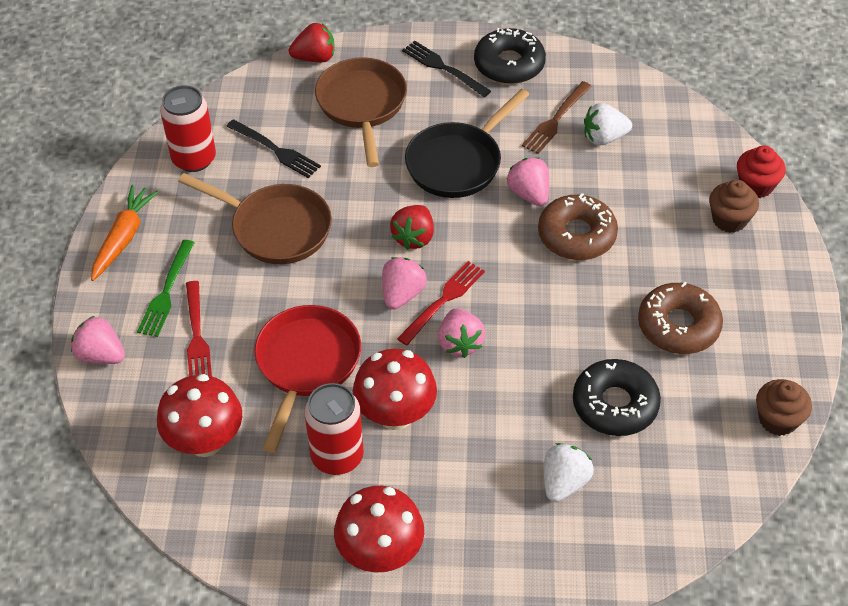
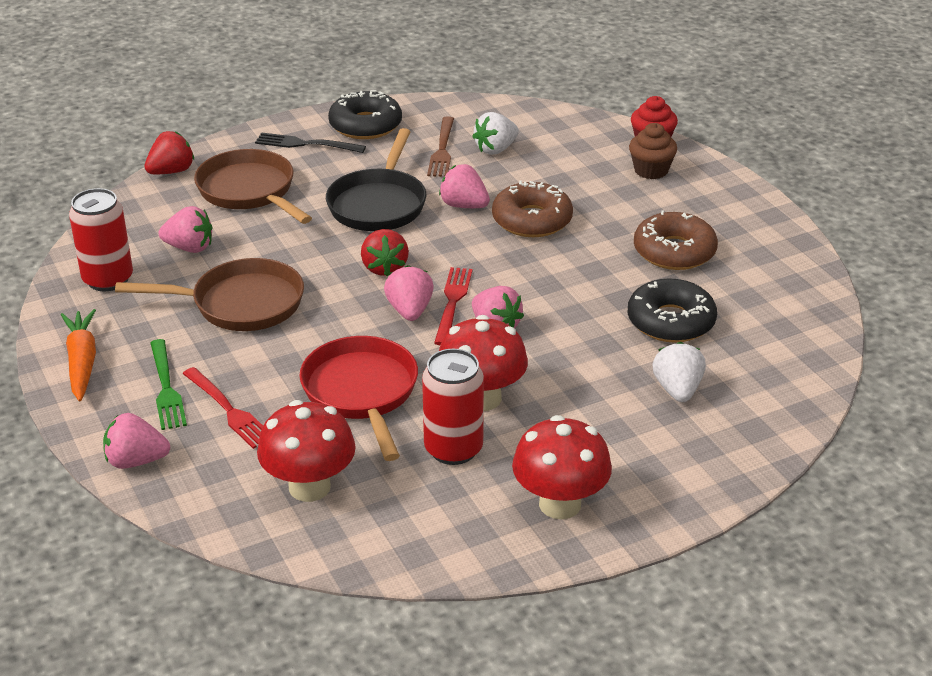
camera: 30 degrees left, 15 degrees down
black fork [226,119,321,178] -> pink strawberry [158,206,212,253]
brown cupcake [756,379,812,436] -> none

